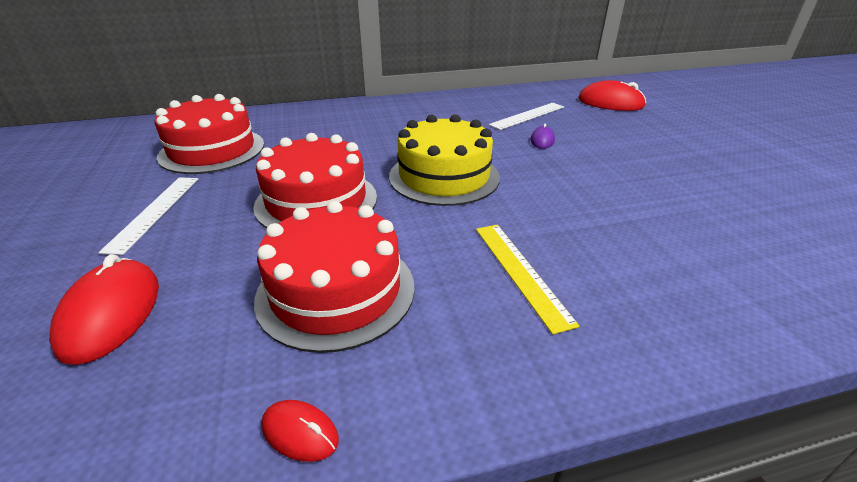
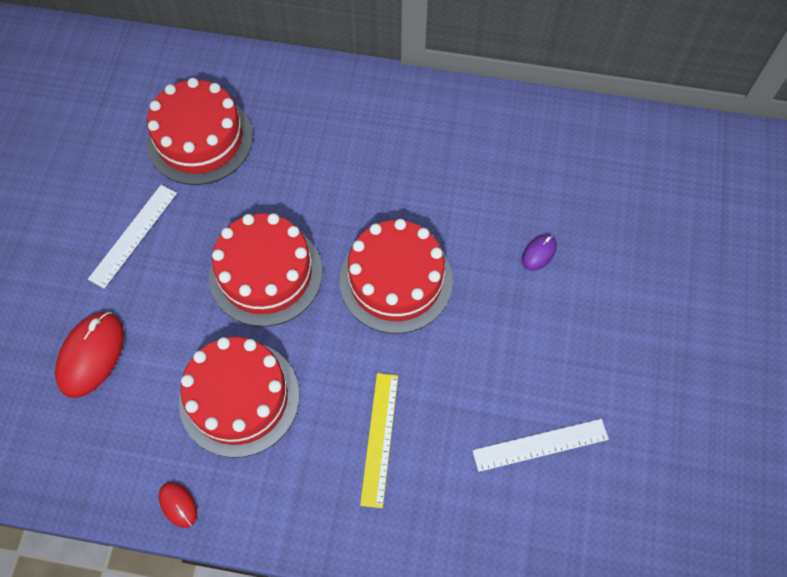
camera: 25 degrees right, 30 degrees up
yellow cake [389,114,500,206] -> red cake [339,219,453,334]
white ruler [489,103,564,130] -> white ruler moved to [472,419,609,472]
red mouse [578,80,646,111] -> none

